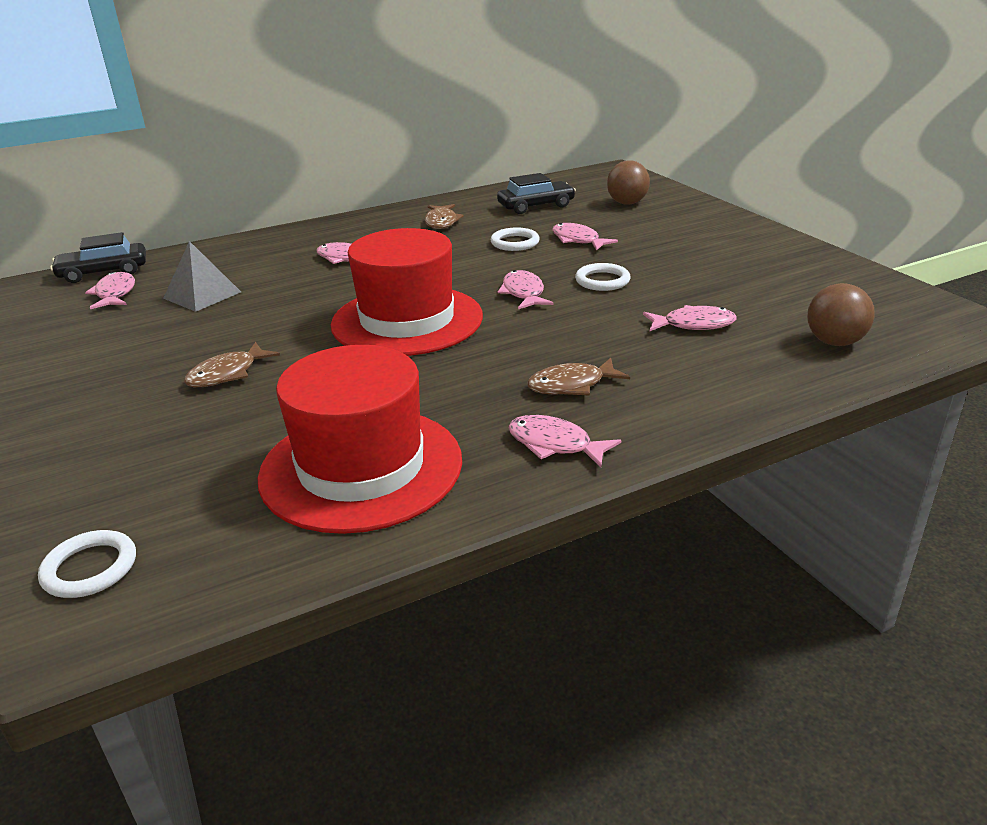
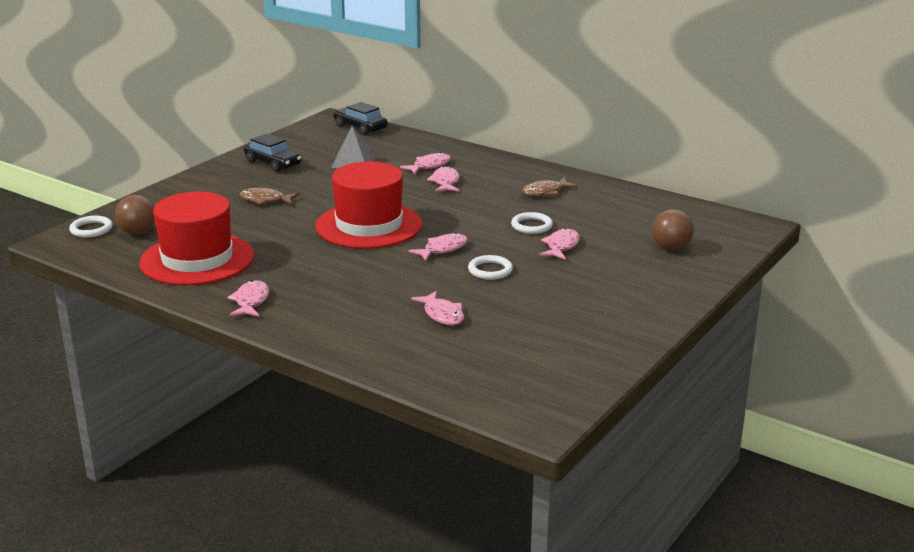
camera: 60 degrees right, 5 degrees down
pink fish [85,272,135,309] -> pink fish moved to [400,152,451,174]
black car [497,173,576,214] -> black car moved to [244,134,301,172]
brown fish [527,358,630,396] -> none
brown ball [807,283,875,346] -> brown ball moved to [115,195,155,235]

